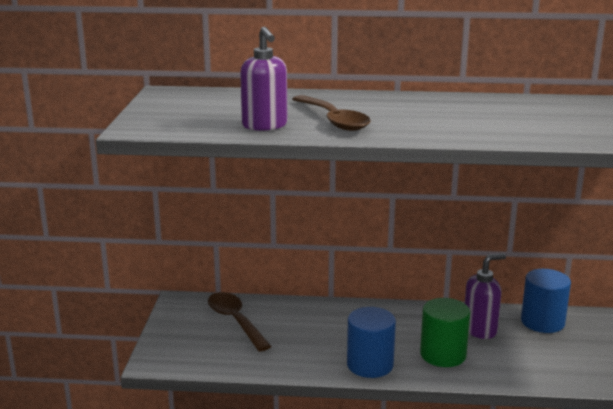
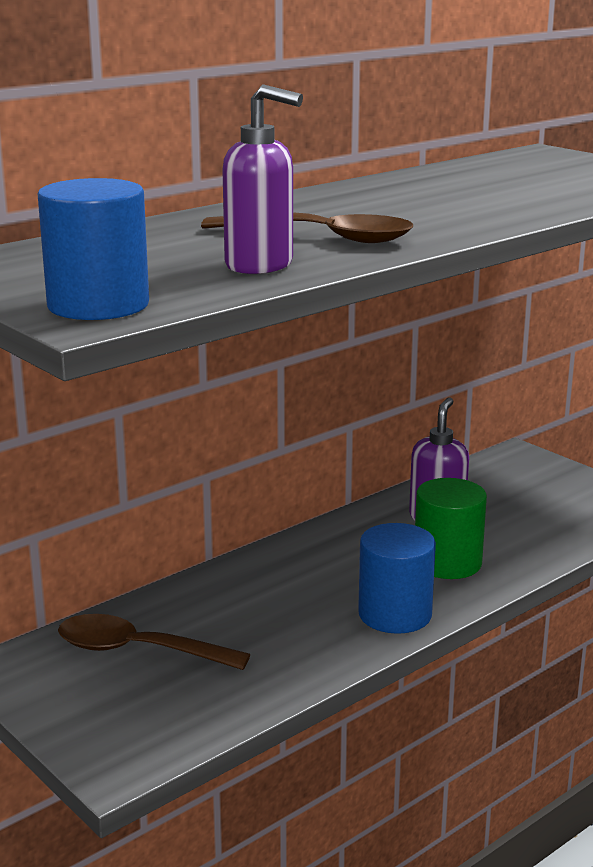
camera: 45 degrees left, 0 degrees up
blue cylinder [521,269,571,333] -> blue cylinder moved to [38,178,149,320]

